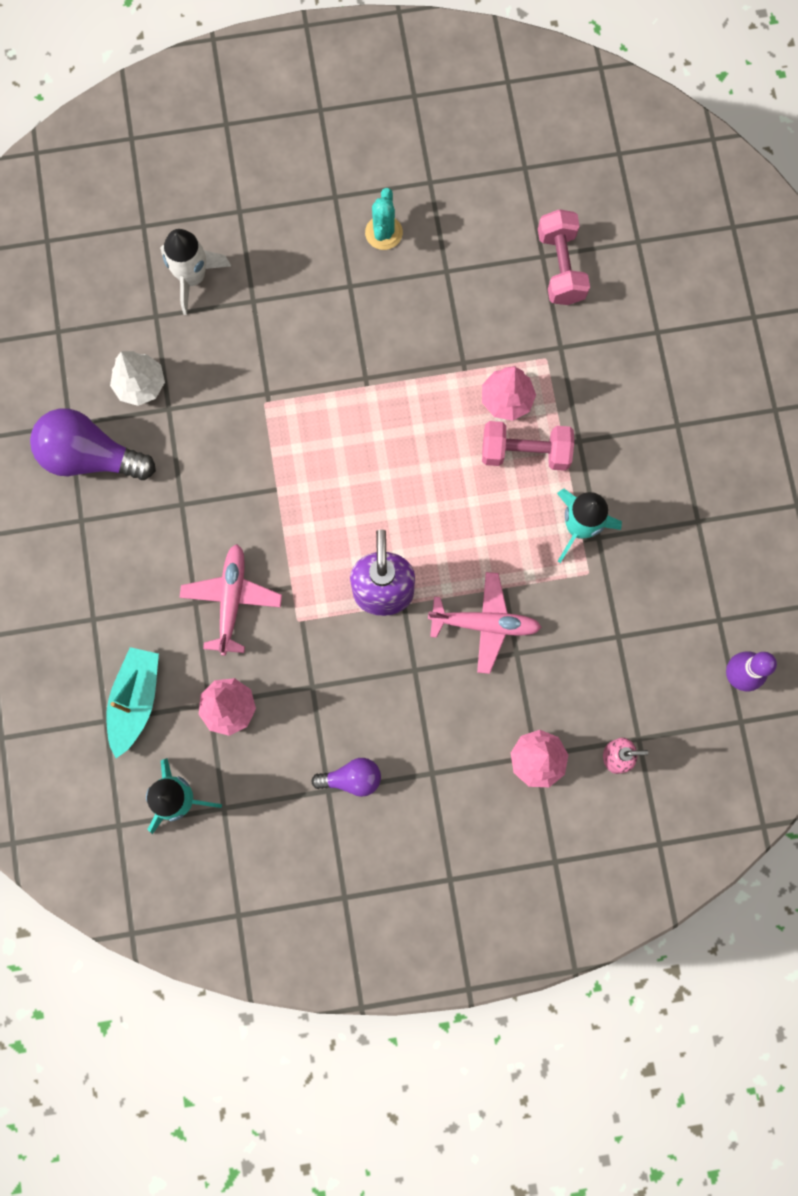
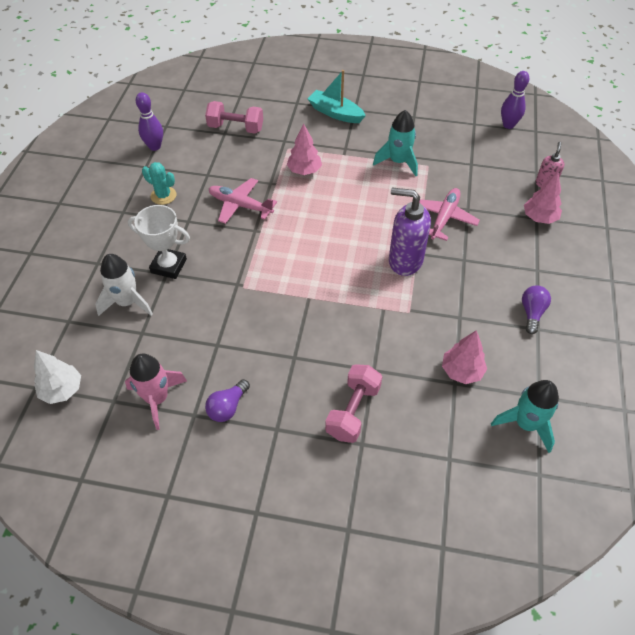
camera: 70 degrees left, 25 degrees down
purple light bulb [30,409,156,480] -> purple light bulb [205,379,250,422], size x0.55
turquoise boat [106,647,159,758] -> turquoise boat moved to [307,70,366,123]
white tree [110,351,165,406] -> white tree moved to [34,350,81,404]
pink plane [179,544,282,656] -> pink plane moved to [209,178,277,224]
pink dumbbell [482,421,574,471] -> pink dumbbell moved to [325,364,382,443]
none -> pink rocket [125,353,187,430]
none -> white trophy [128,205,190,279]
none -> purple bowling pin [136,92,163,151]

